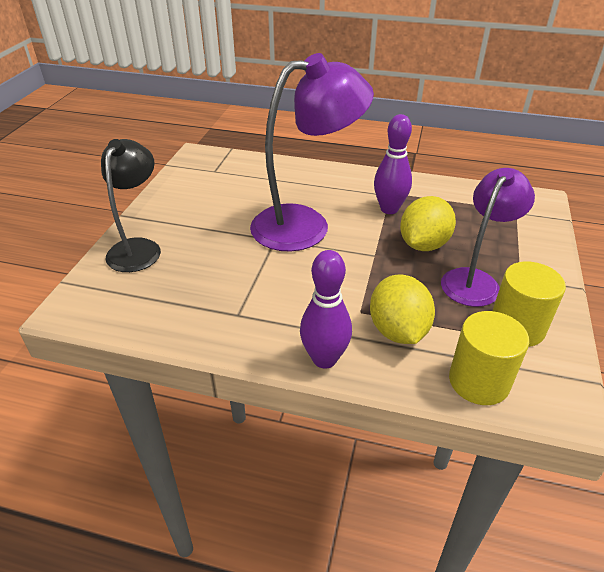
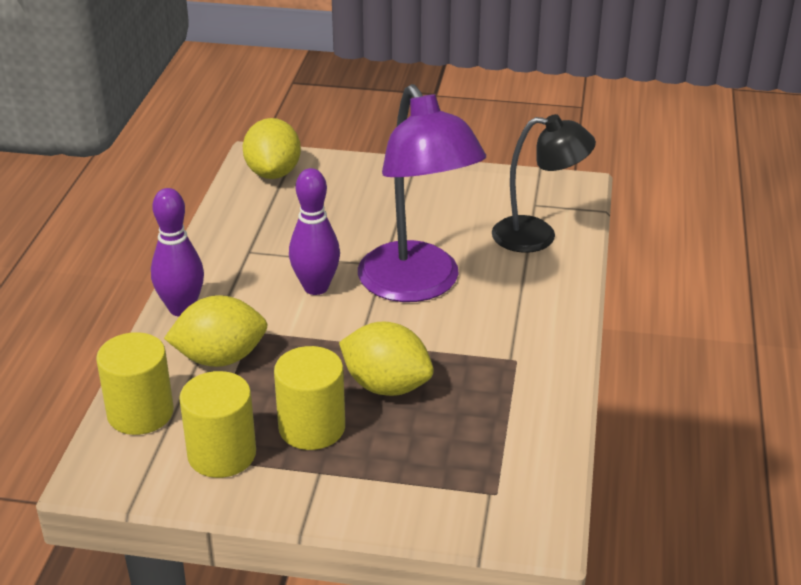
camera: 85 degrees right, 5 degrees down
black lamp [101,139,161,272] -> black lamp moved to [492,114,596,253]
purple bowling pin [374,114,412,214] -> purple bowling pin moved to [289,168,340,295]
purple lamp [441,168,535,307] -> yellow cylinder [274,346,345,450]
none -> yellow lemon [243,118,301,179]

